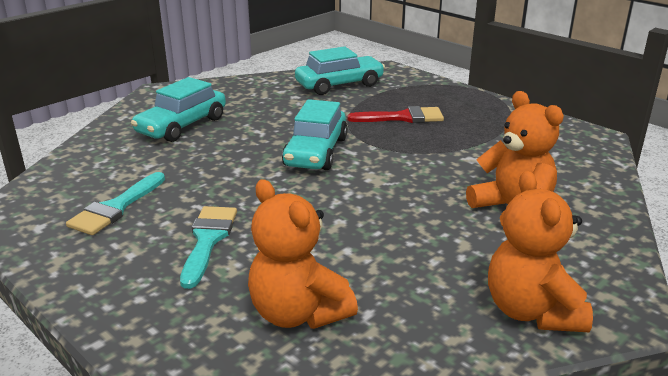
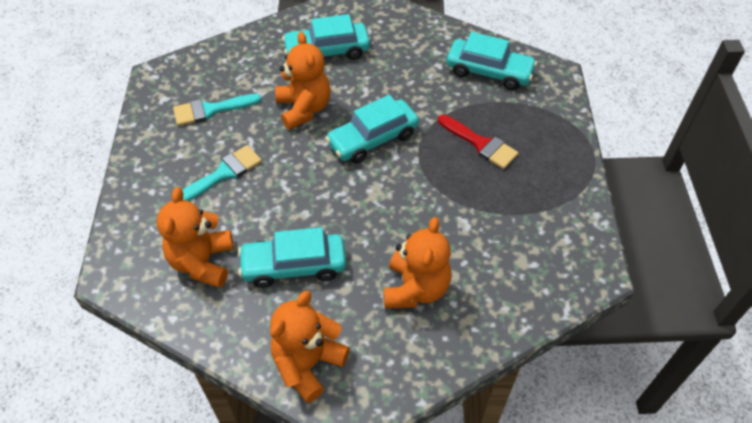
camera: 45 degrees right, 25 degrees up
none -> turquoise car [238,227,346,288]
none -> orange teddy bear [275,32,331,130]

